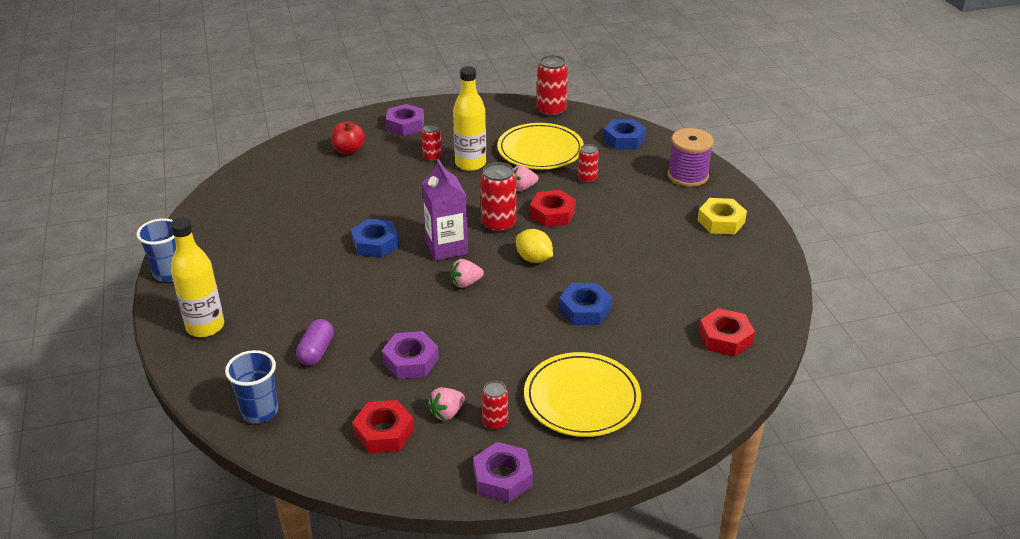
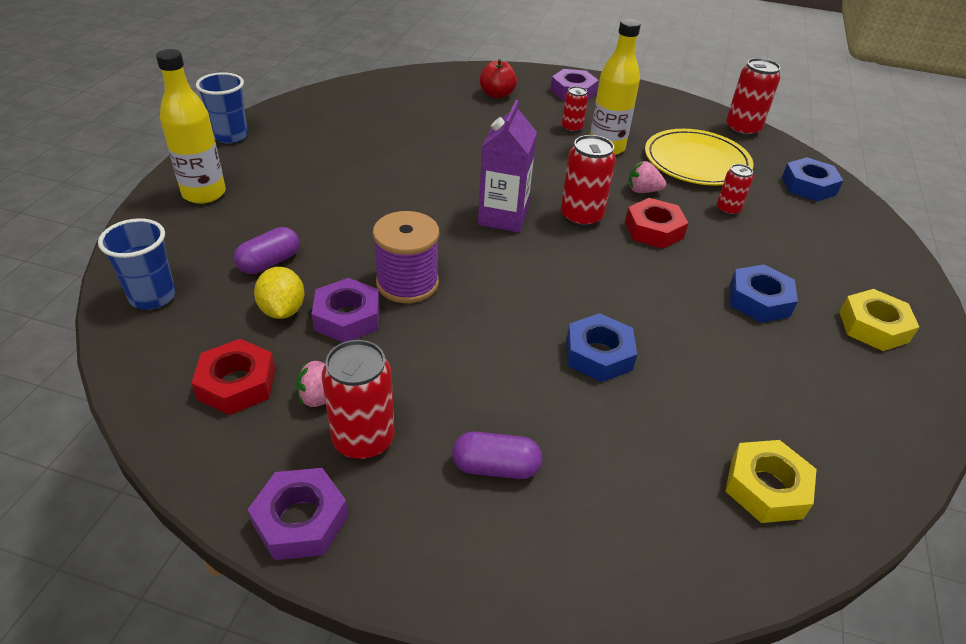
camera: 30 degrees right, 5 degrees up
blue nut [351,219,399,258] -> blue nut moved to [730,264,798,323]
pink strawberry [450,259,484,288] -> none
red can [482,381,508,430] -> red can [322,340,395,460], size x1.70
yellow lemon [516,229,553,263] -> yellow lemon moved to [254,267,305,319]
yellow plate [524,352,641,437] -> purple capsule [452,431,542,479]
purple spool [668,128,714,187] -> purple spool moved to [373,211,439,303]
red nut [699,308,755,357] -> yellow nut [725,440,817,523]

